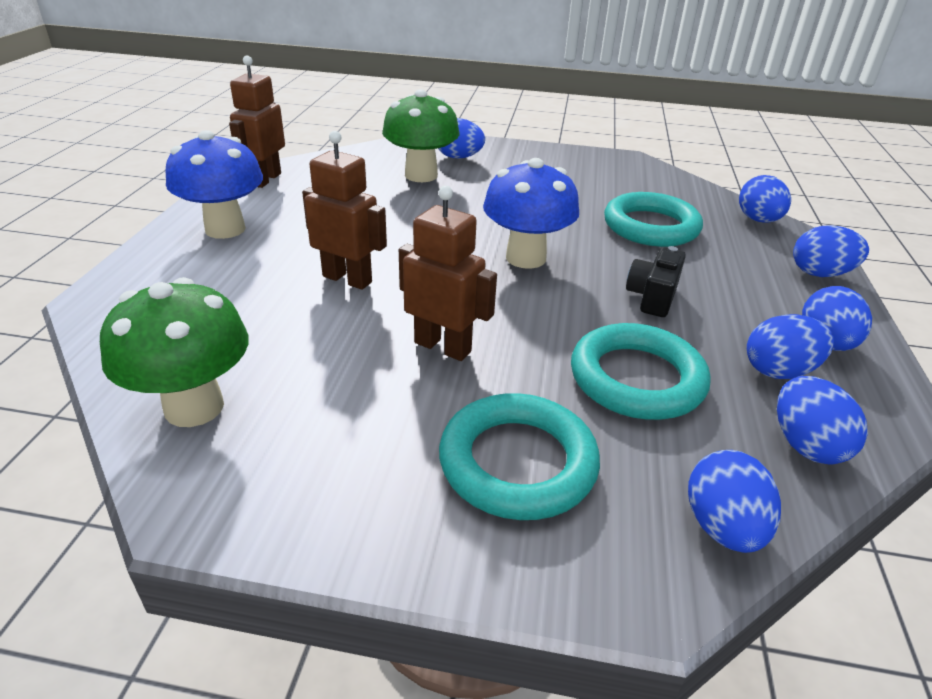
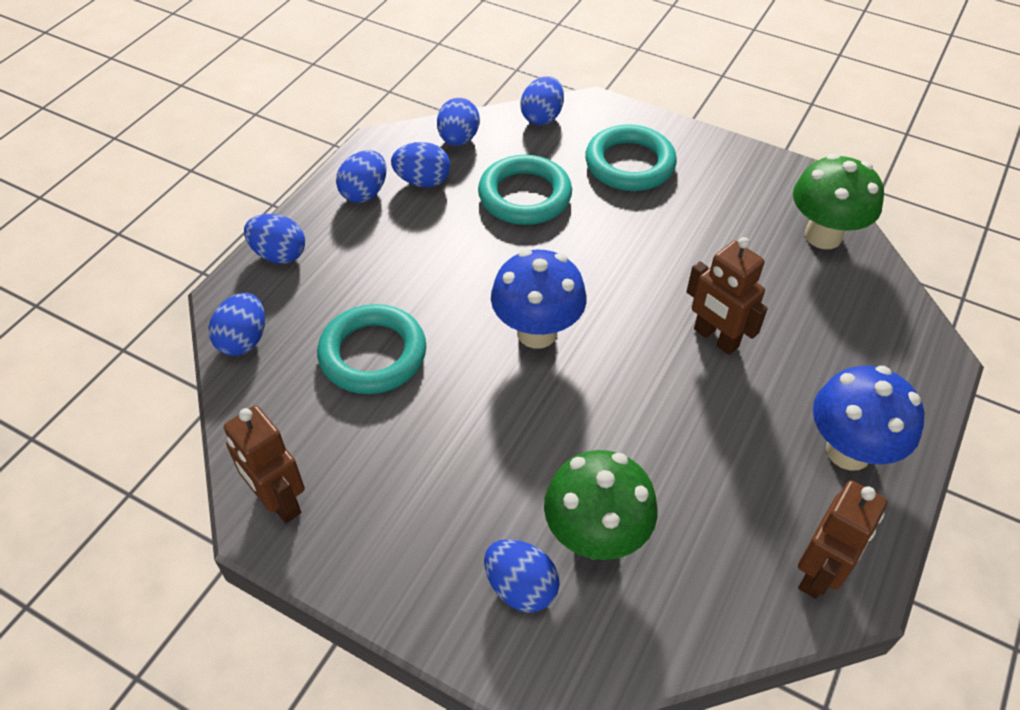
camera: 160 degrees left, 15 degrees up
brown robot [399,185,497,361] -> brown robot moved to [224,406,305,523]
black camera [626,246,686,317] -> none

